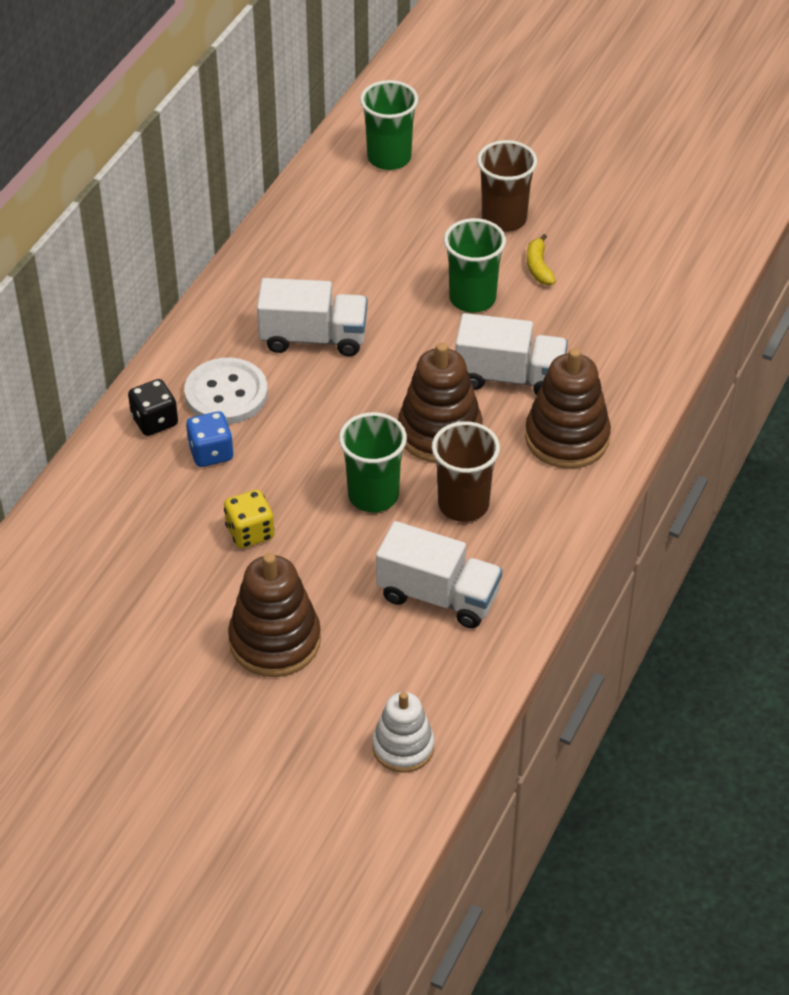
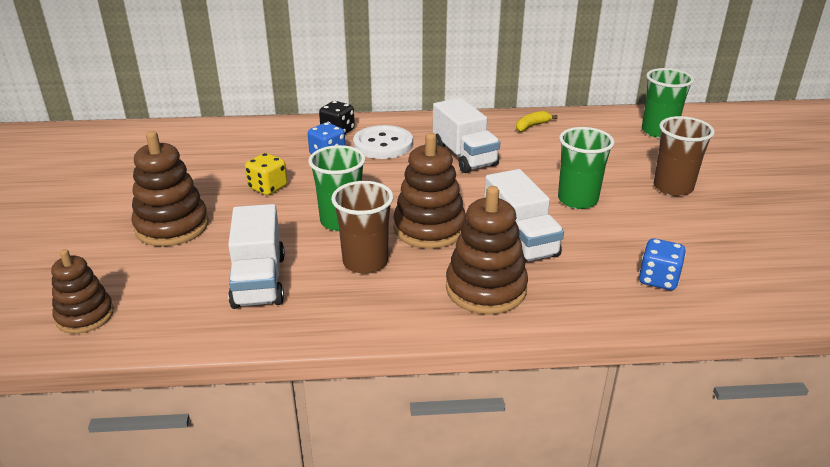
camera: 60 degrees right, 15 degrees down
white stacking toy [372,692,435,772] -> brown stacking toy [51,249,114,334]
yellow banana [527,234,556,285] -> yellow banana moved to [516,111,558,132]
none -> blue dice [639,239,686,290]

